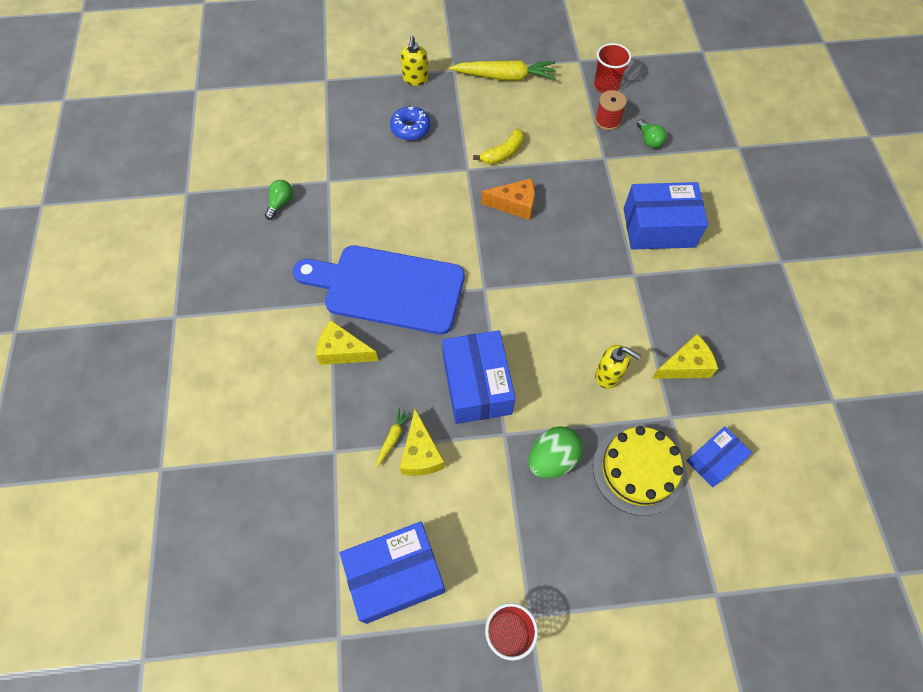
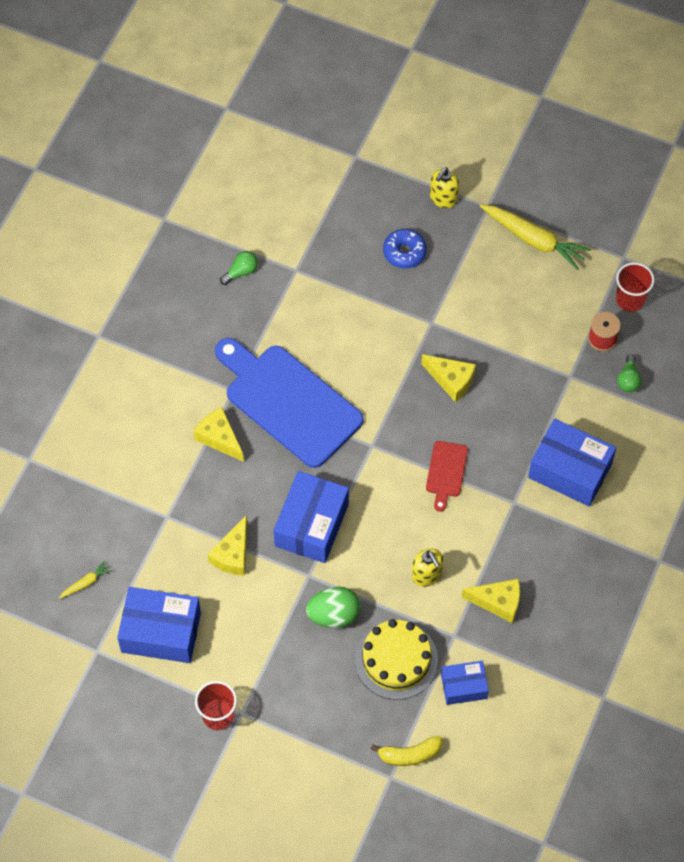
camera: 30 degrees right, 0 degrees up
yellow carrot [376,408,412,468] -> yellow carrot moved to [59,561,112,599]
yellow banana [473,128,524,164] -> yellow banana moved to [371,736,443,766]
orange cheese [481,178,535,220] -> yellow cheese [421,354,476,402]
none -> red cutting board [426,441,468,512]

